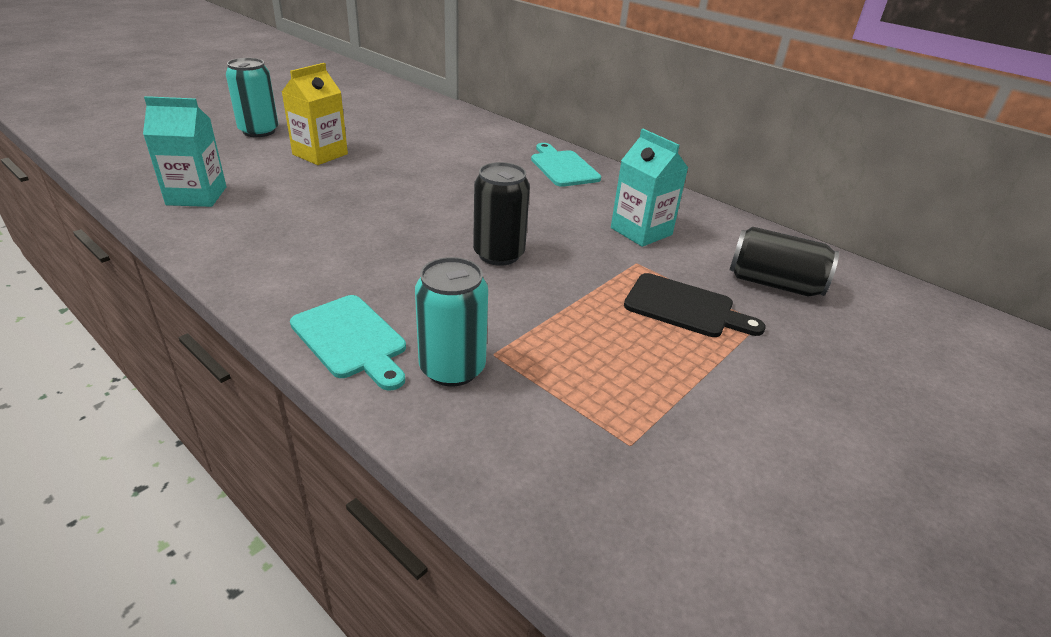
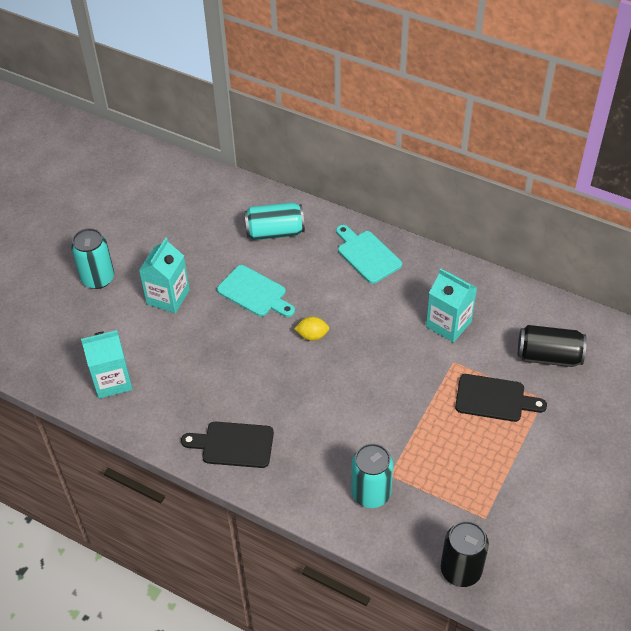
camera: 10 degrees left, 15 degrees up
yellow carton [282,63,348,165] -> turquoise carton [139,238,190,313]
turquoise cutting board [290,295,406,391] -> turquoise cutting board moved to [217,265,295,317]
black can [473,162,530,266] -> black can moved to [441,521,489,587]
none -> black cutting board [181,422,274,468]
none -> turquoise can [244,202,305,240]
none -> yellow lemon [294,316,329,341]

